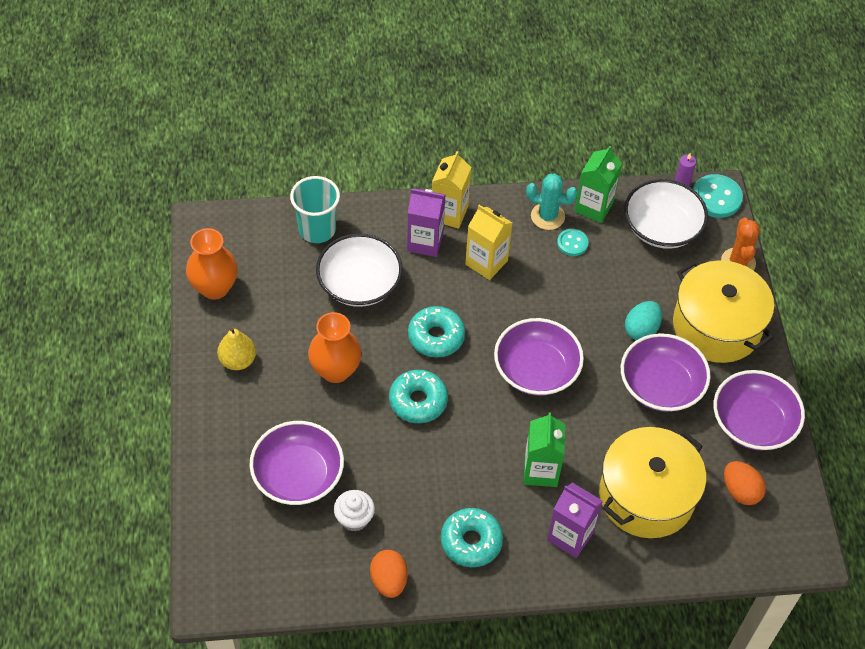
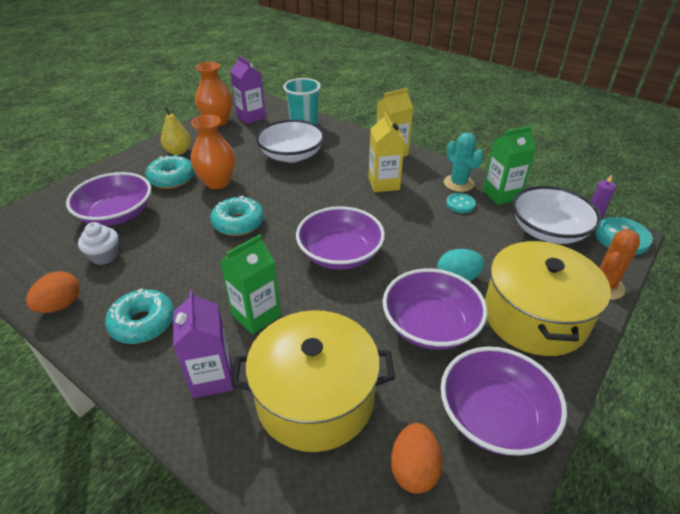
camera: 45 degrees right, 15 degrees down
purple carton [407,189,446,257] -> purple carton moved to [230,55,266,124]
turquoise donut [408,306,465,358] -> turquoise donut moved to [145,155,195,189]

